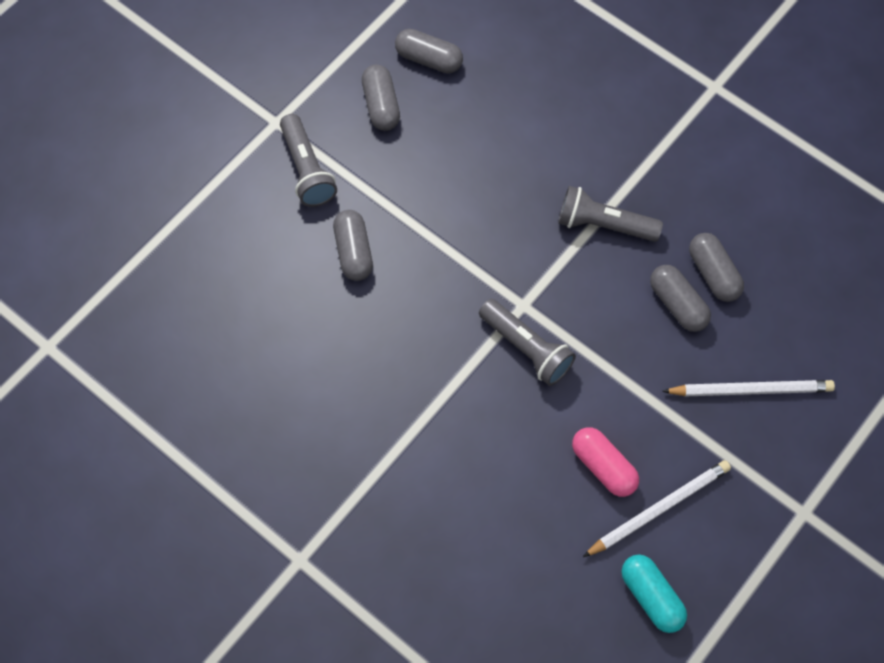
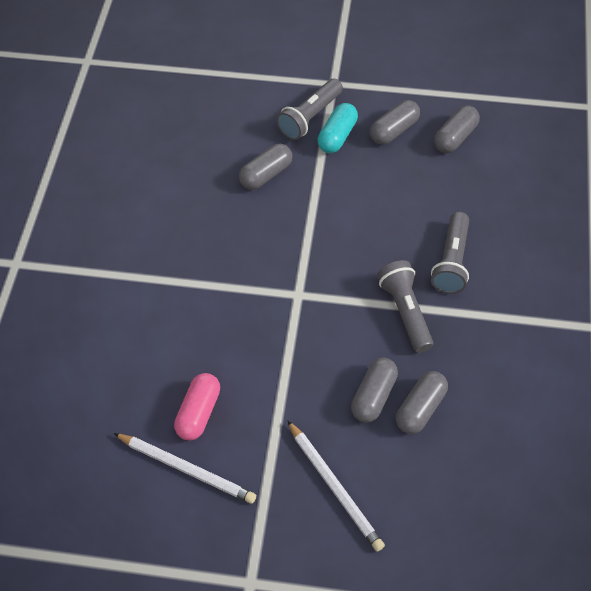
camera: 60 degrees right, 10 degrees down
grey capsule [395,29,463,74] -> grey capsule turned 45 degrees clockwise [434,105,480,153]
grey flashlight [479,299,576,386] -> grey flashlight moved to [431,212,469,294]
turquoise capsule [622,554,687,633] -> turquoise capsule moved to [318,103,358,153]

